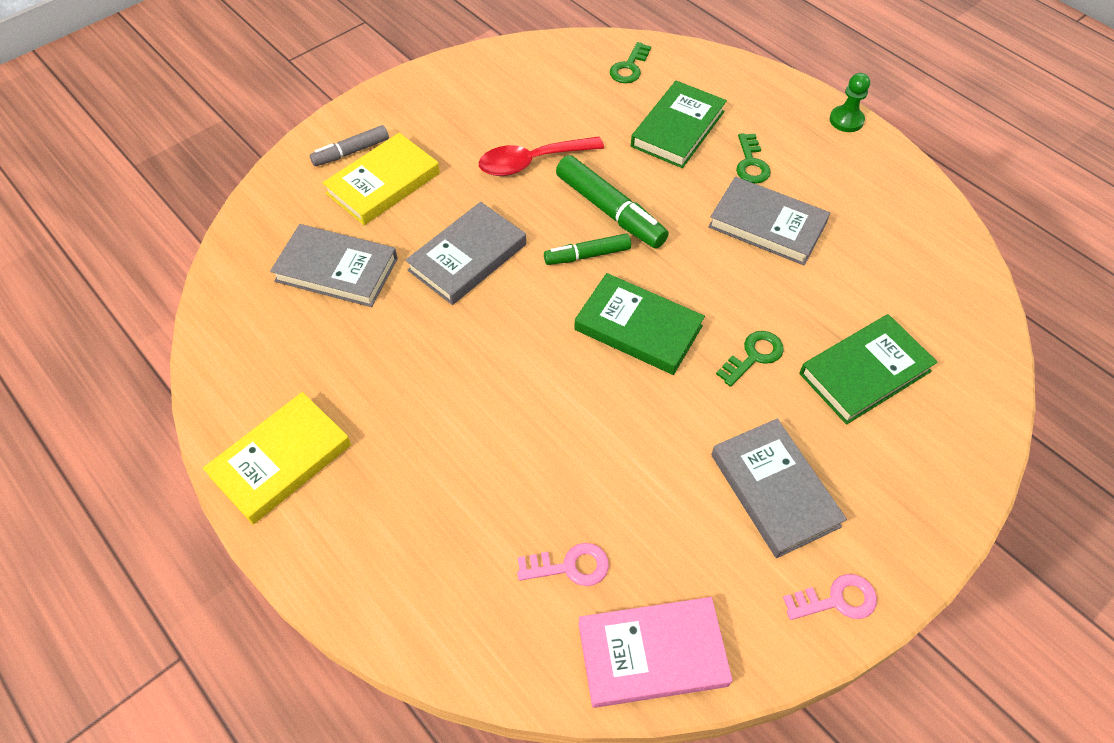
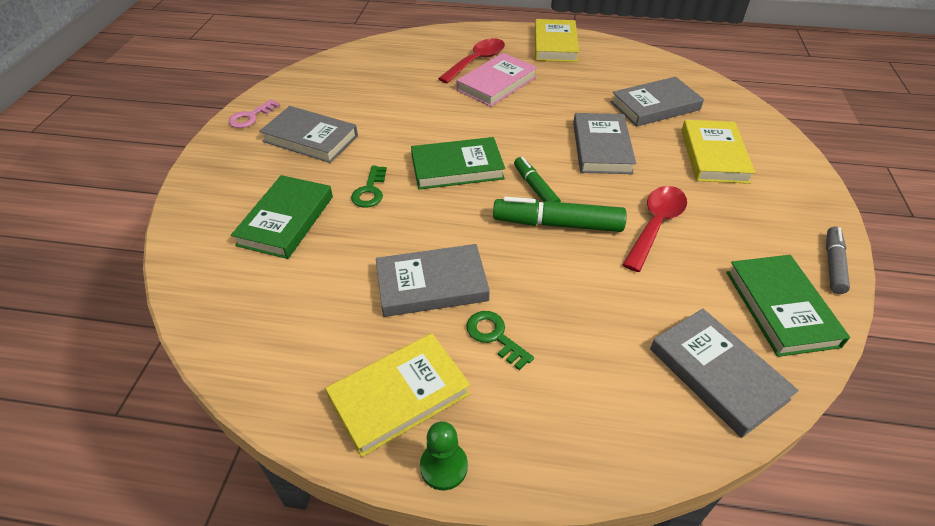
camera: 140 degrees right, 10 degrees down
grey marker [310,125,389,166] -> grey marker moved to [826,227,850,294]
pink key [517,543,609,586] -> none
green marker [544,234,631,265] -> green marker turned 60 degrees counterclockwise [514,157,561,202]
pink book [578,597,732,708] -> pink book moved to [457,53,537,107]
green key [610,42,651,83] -> grey book [650,309,799,438]
green book [631,81,727,168] -> green book moved to [726,255,850,357]
none -> yellow book [325,333,470,457]
none -> red spoon [438,38,505,83]

